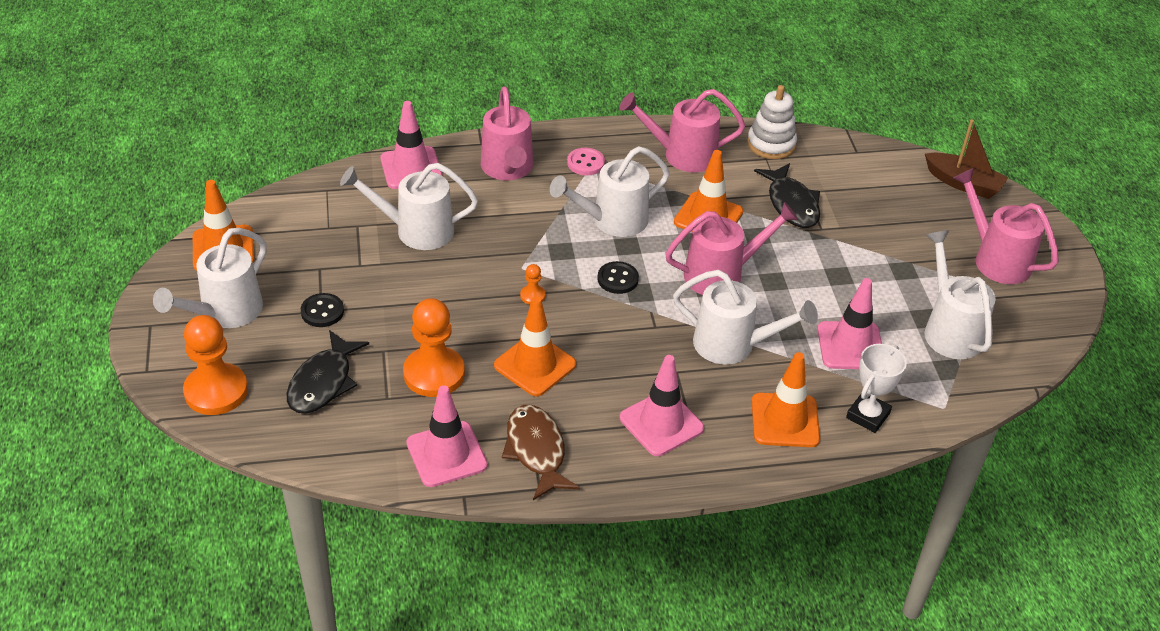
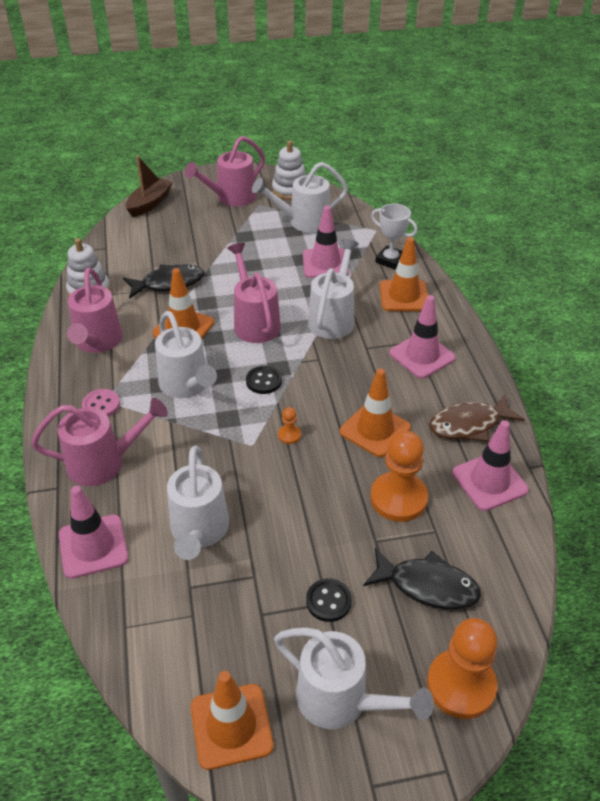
camera: 90 degrees left, 0 degrees up
none -> white stacking toy [272,140,306,200]

